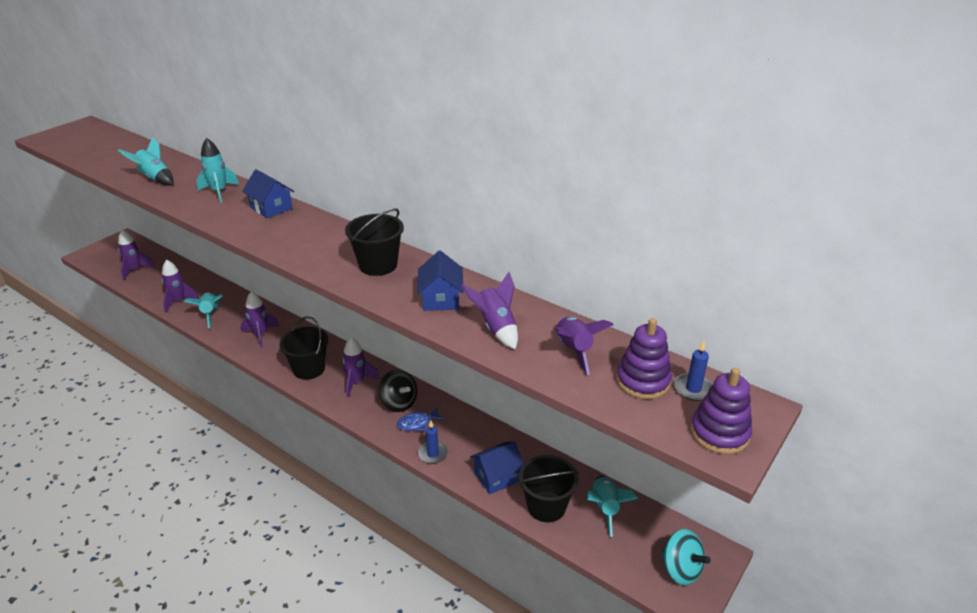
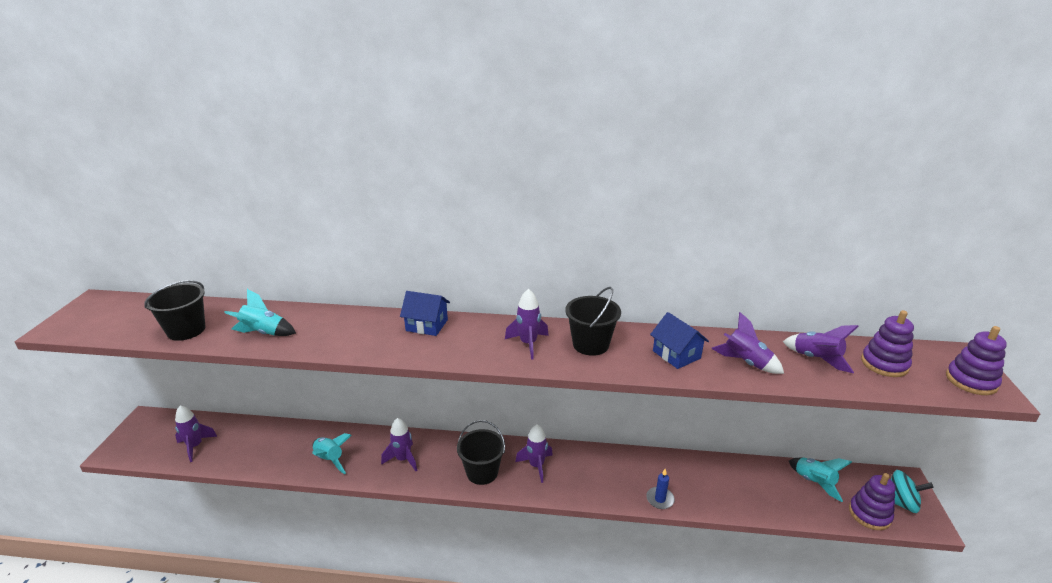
camera: 30 degrees left, 5 degrees down
purple rocket [162,260,199,313] -> purple rocket moved to [505,289,549,360]
turquoise rocket [197,138,239,202] -> none
black spinning top [378,370,417,412] -> none
blue fish [397,407,445,431] -> none
blue house [470,441,524,494] -> none
black bucket [519,455,579,522] -> black bucket moved to [145,280,205,341]
blue candle [674,341,713,401] -> none
none -> purple stacking toy [849,473,896,530]

